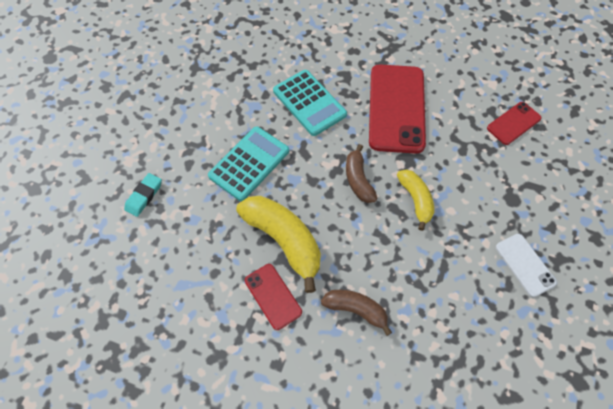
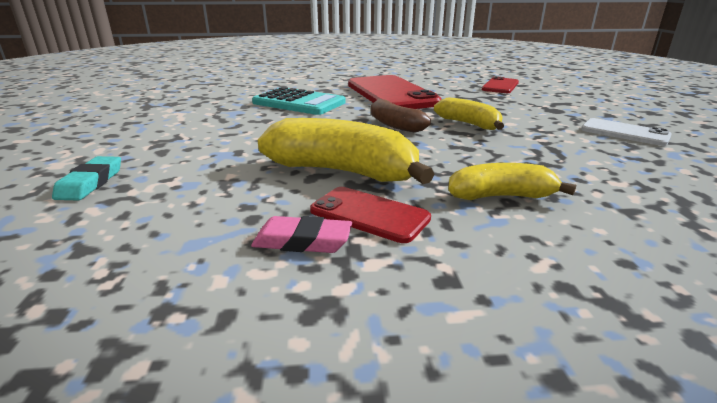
camera: 25 degrees left, 35 degrees down
turquoise calculator [208,126,289,201] -> none
brown banana [321,290,392,336] -> yellow banana [448,163,576,200]
none -> pink eraser [251,216,352,253]

